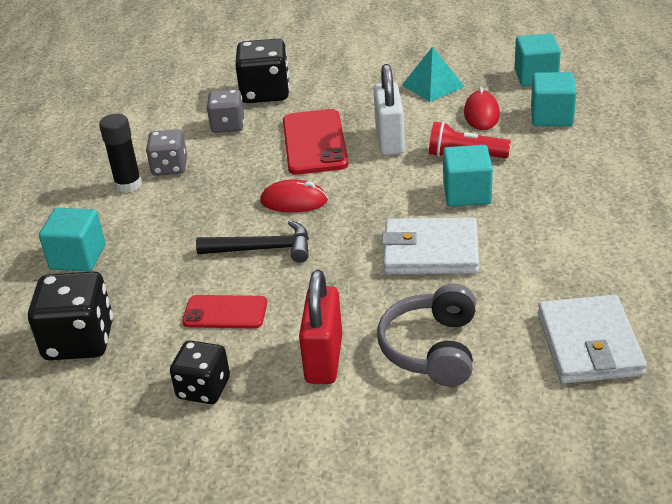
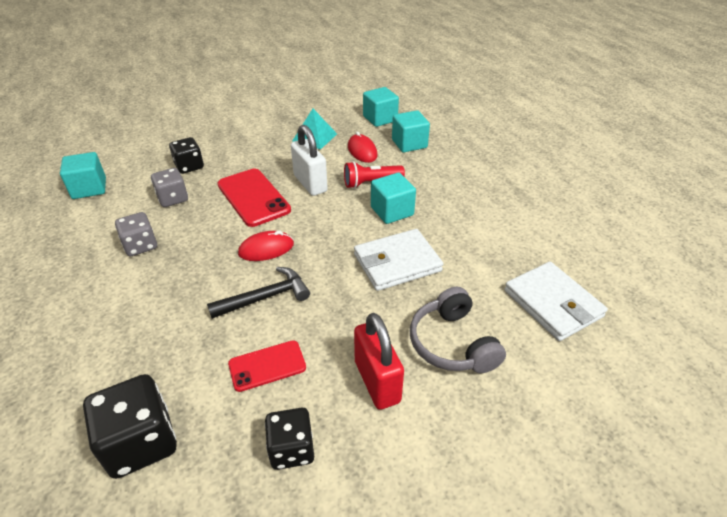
camera: 30 degrees left, 5 degrees up
turquoise cube [39,208,105,271] -> turquoise cube moved to [60,152,106,199]
black glue stick [99,114,142,193] -> none
black dice [235,39,289,103] -> black dice [169,137,204,174], size x0.65

